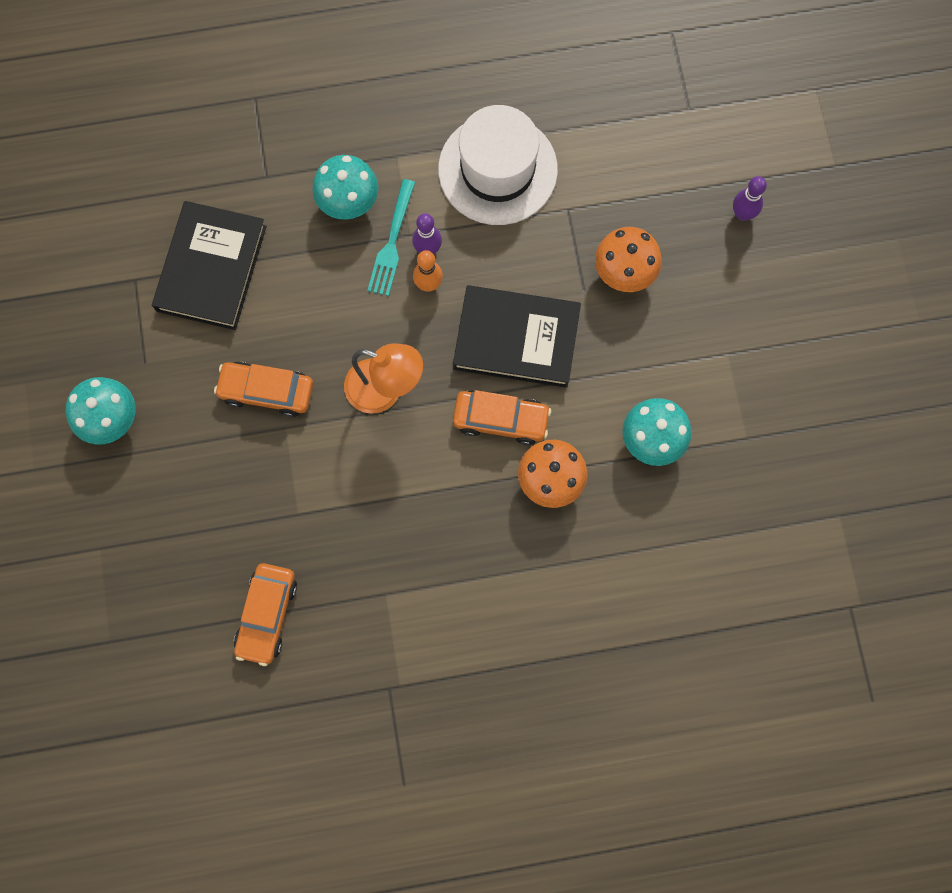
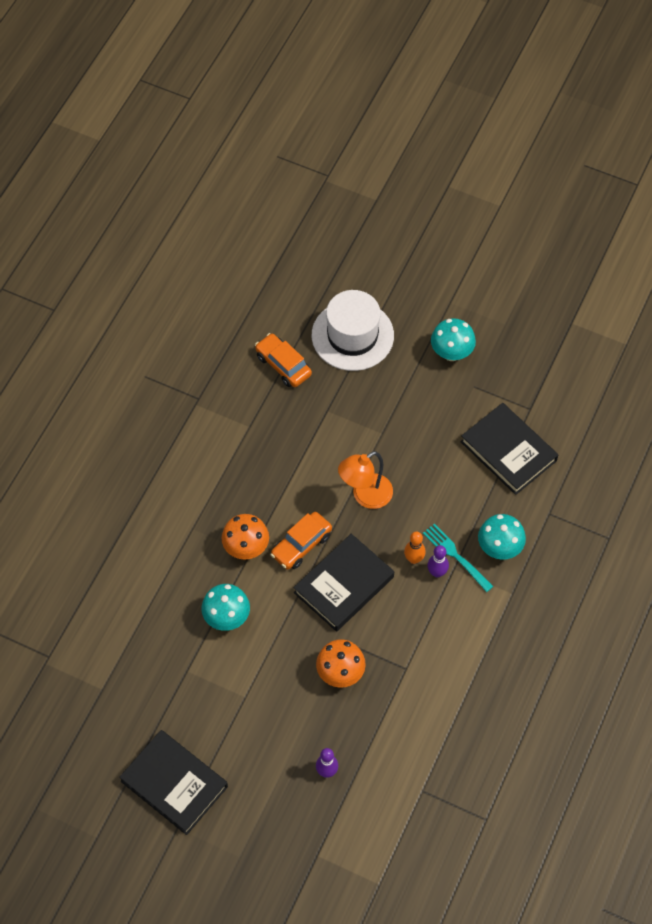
camera: 125 degrees right, 15 degrees down
orange car [214,362,313,417] -> none
white hat [438,105,558,225] -> white hat moved to [312,290,394,371]
none -> black book [119,730,228,835]

